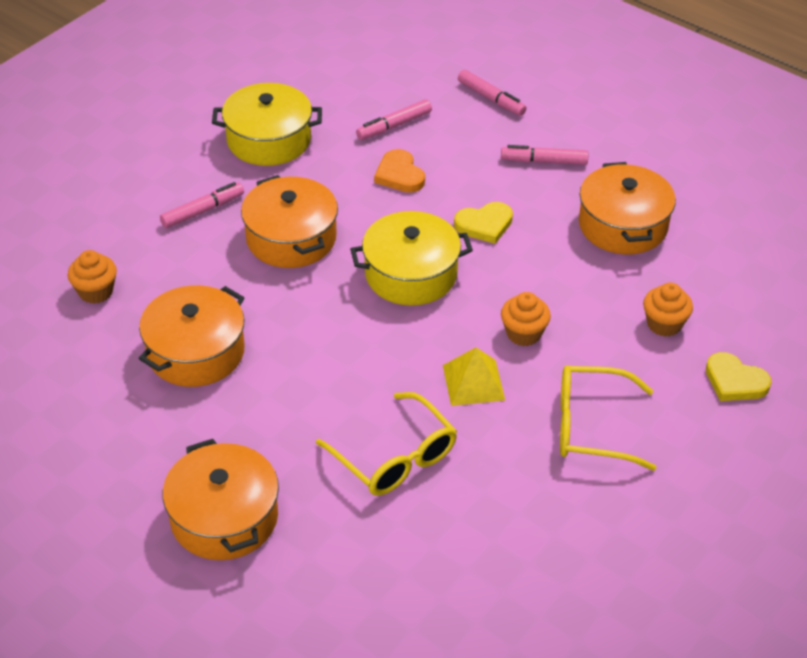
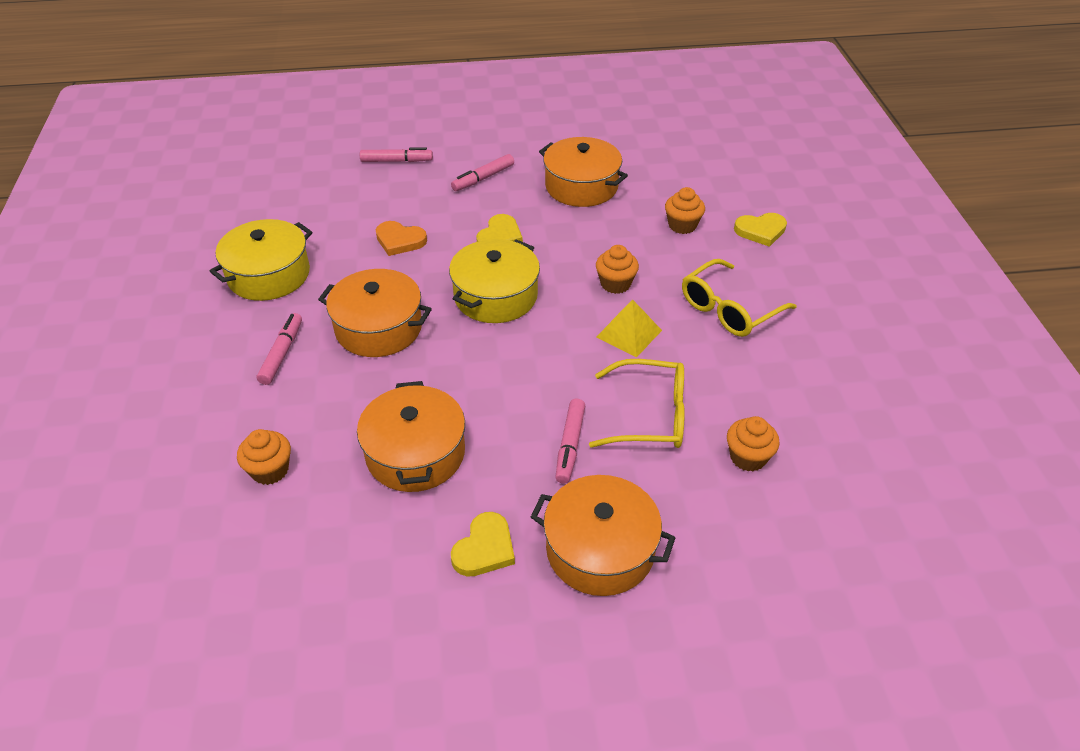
camera: 45 degrees left, 0 degrees up
pink marker [356,99,432,140] -> pink marker moved to [556,399,585,484]
none -> yellow heart [451,512,515,577]
none -> orange cupcake [727,416,780,471]

